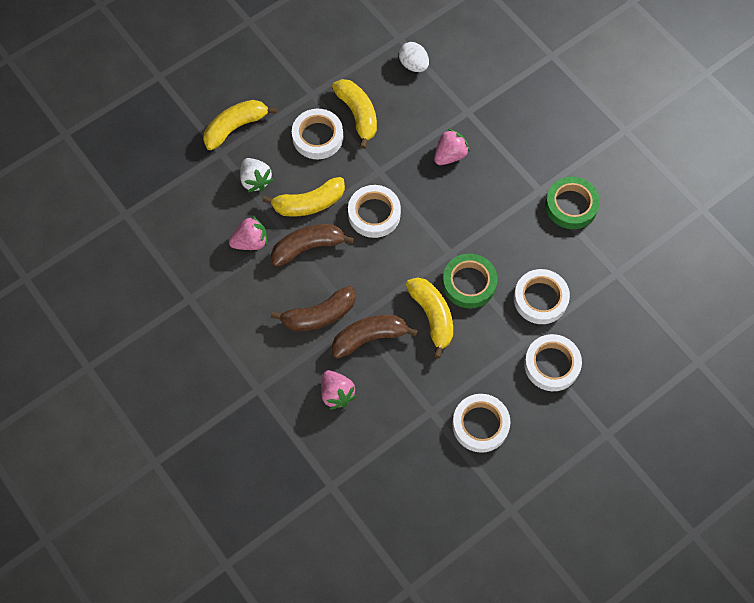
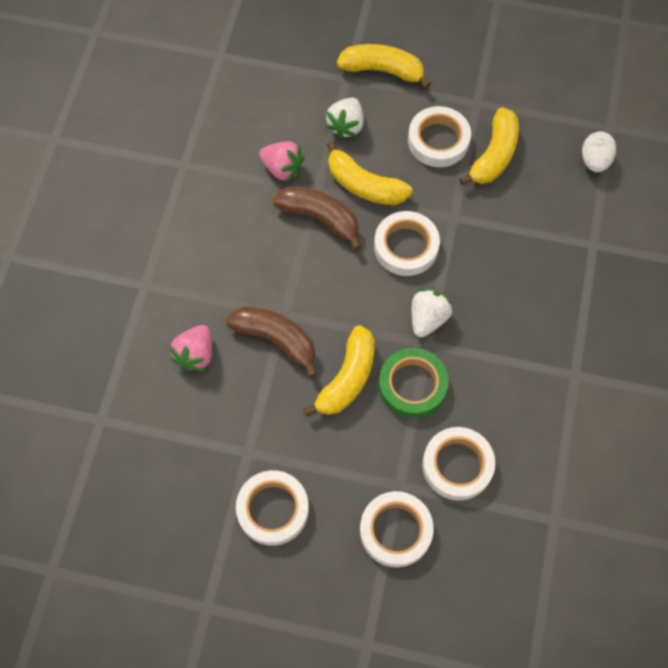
camera: 50 degrees right, 0 degrees up
brown banana [271,286,356,331] -> none
pink strawberry [434,129,470,165] -> none
green tape [545,177,600,229] -> none
none -> white strawberry [412,289,452,338]

